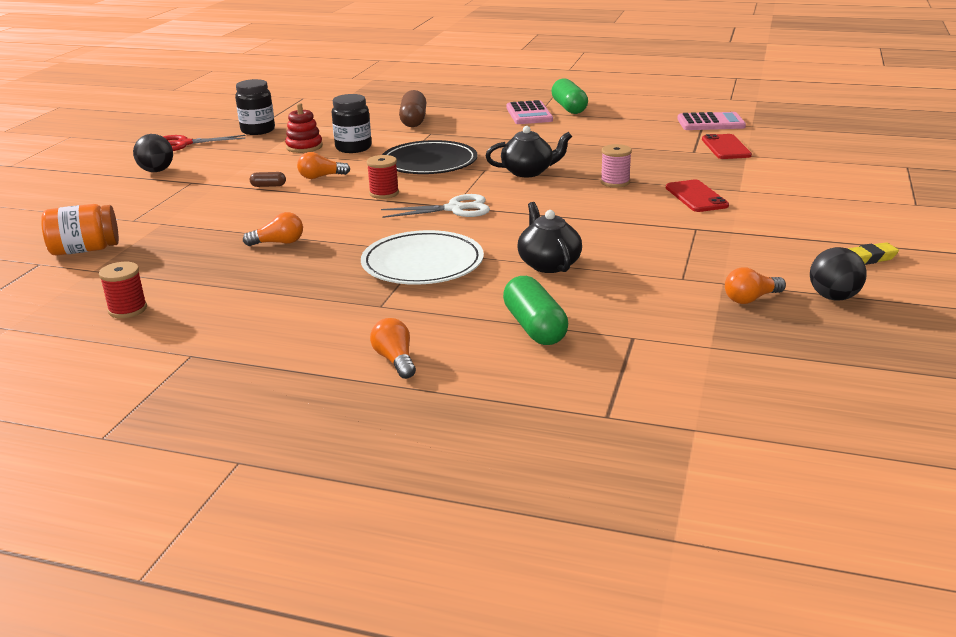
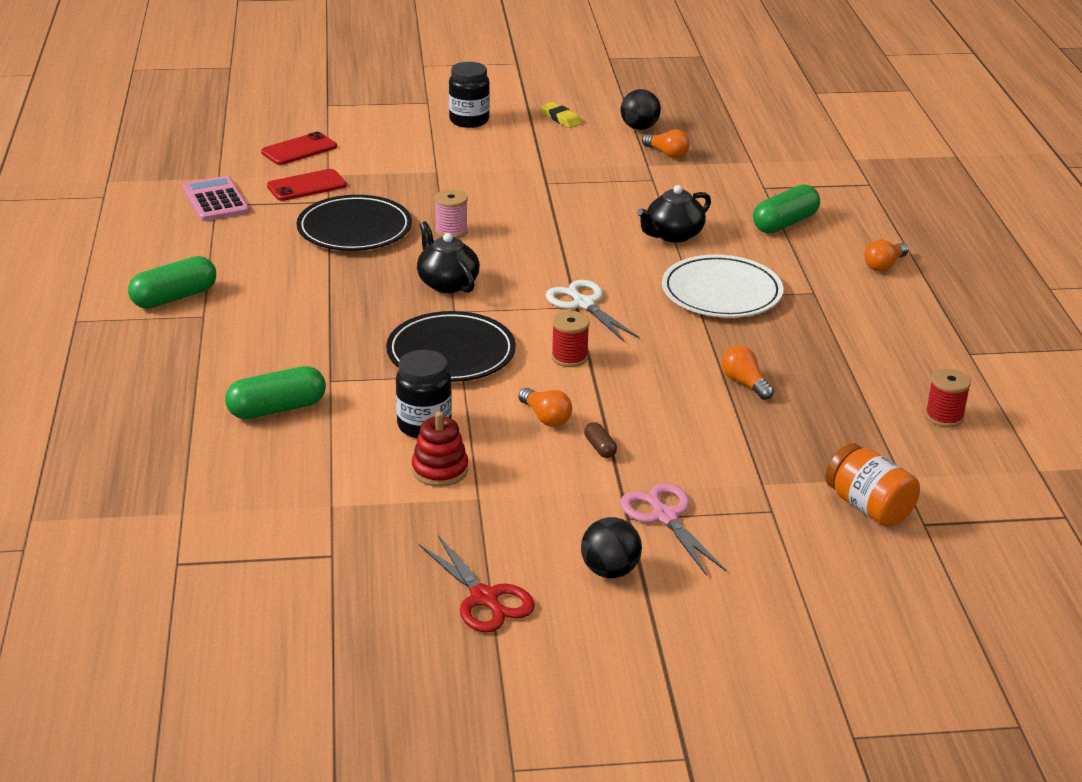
camera: 115 degrees left, 5 degrees up
black jar [235,79,275,135] -> black jar moved to [449,62,490,128]
brown capsule [399,90,426,127] -> green capsule [225,366,326,419]
pink calculator [506,100,553,124] -> none
red phone [666,180,729,212] -> red phone moved to [261,132,337,165]
none -> black plate [297,195,412,251]
none -> pink scissors [620,483,726,576]

